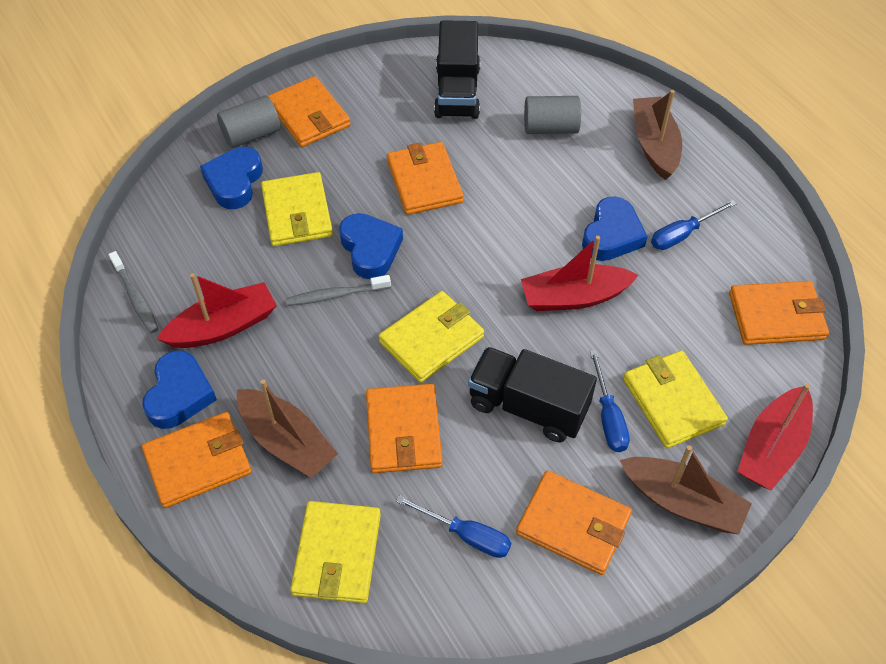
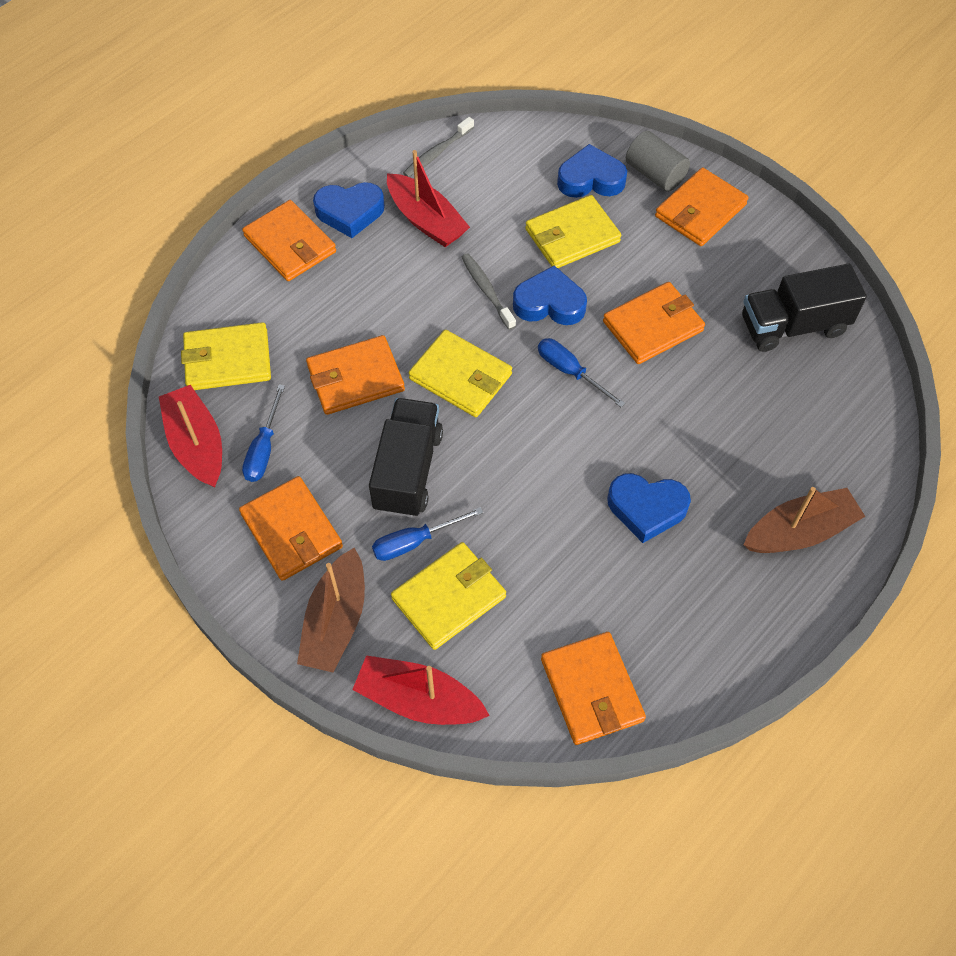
camera: 75 degrees right, 5 degrees up
brown boat [237,379,338,478] -> none
blue heart [339,213,403,279] -> blue heart turned 135 degrees counterclockwise [513,266,587,325]
orange wallet [516,470,632,575] -> orange wallet turned 45 degrees counterclockwise [239,476,343,581]
red boat [521,236,639,311] -> red boat moved to [159,385,222,488]
grey cylinder [524,96,581,134] -> none
blue screwdriver [651,200,736,250] -> blue screwdriver moved to [538,338,625,408]

